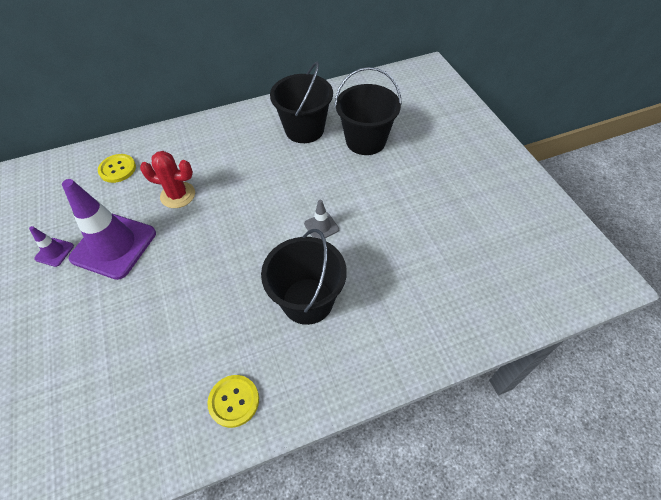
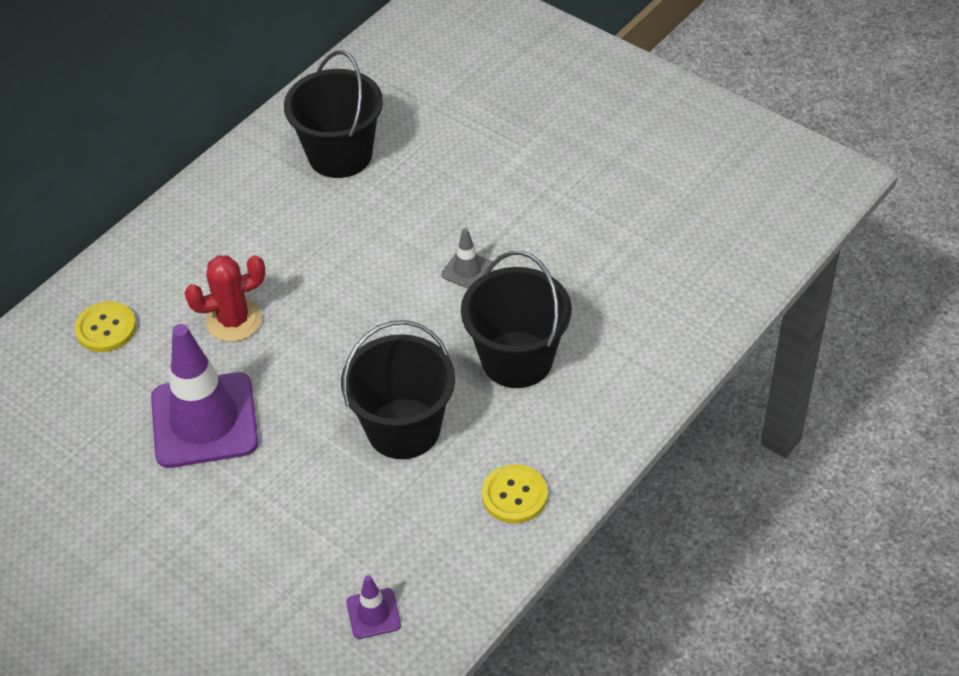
camera: 30 degrees left, 5 degrees down
purple traffic cone [29,226,74,267] -> purple traffic cone moved to [346,575,401,639]
black bucket [335,67,402,155] -> black bucket moved to [341,320,455,459]

